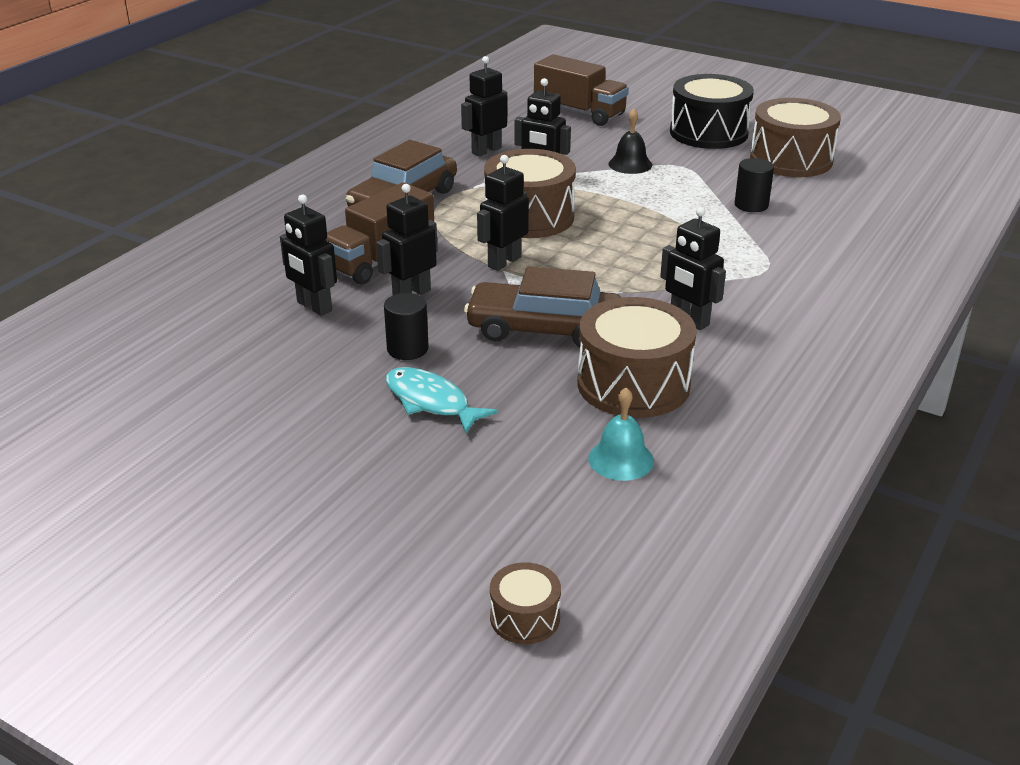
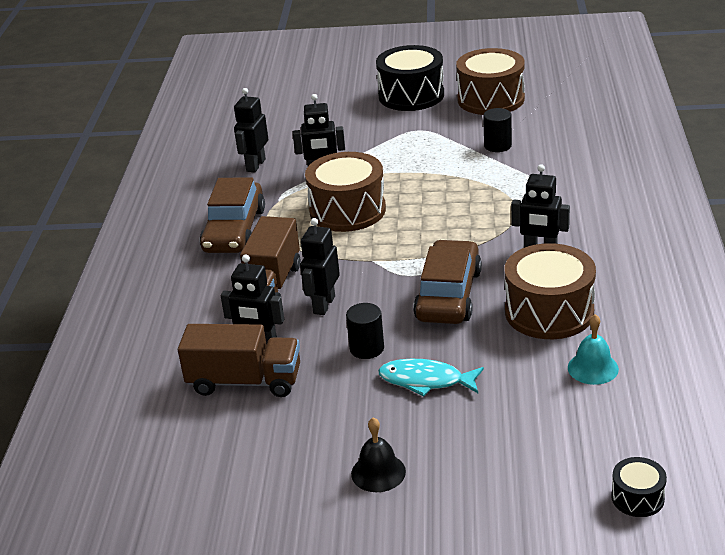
camera: 25 degrees left, 0 degrees up
brown car [464,266,621,348] -> brown car turned 120 degrees clockwise [413,240,482,324]
black robot [477,155,529,271] -> none
brown drum [490,562,561,644] -> black drum [611,457,667,517]
brown truck [534,54,629,126] -> brown truck moved to [178,324,300,397]
black bell [608,109,652,174] -> black bell moved to [351,417,406,492]

